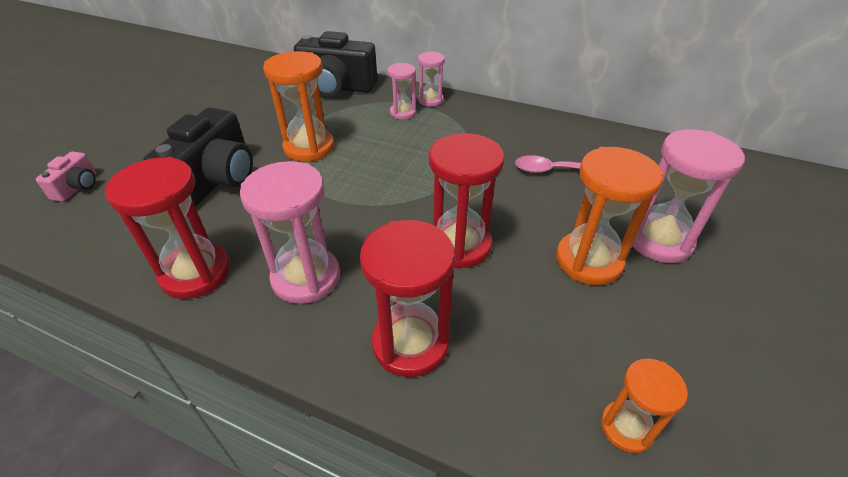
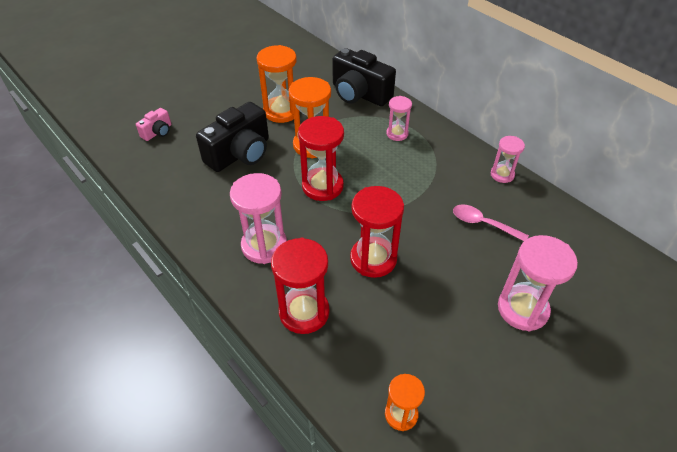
camera: 25 degrees right, 5 degrees up
red hourglass [104,157,230,299] -> red hourglass moved to [298,116,344,201]
pink hourglass [418,51,445,107] -> pink hourglass moved to [491,136,525,183]
orange hourglass [556,147,663,285] -> orange hourglass moved to [257,45,300,123]

